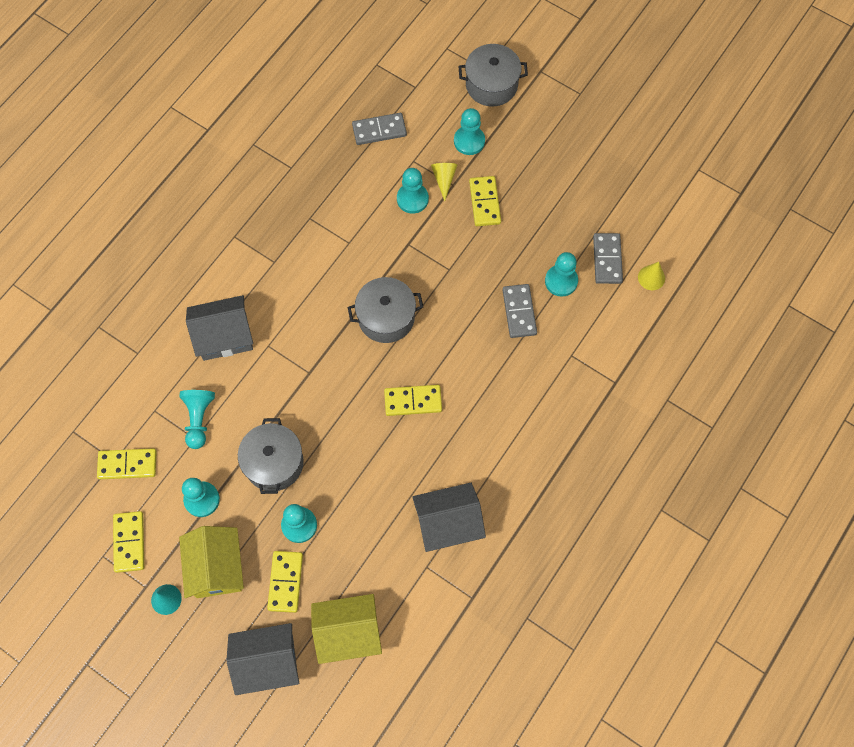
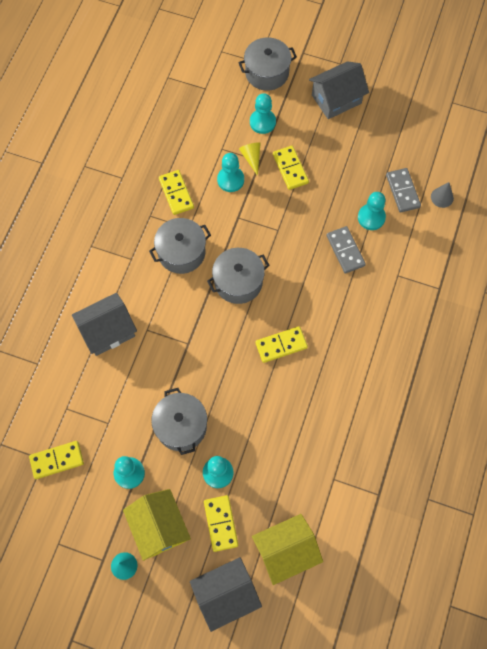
camera: 15 degrees left, 0 degrees up
yellow domino [113,511,144,573] -> yellow domino moved to [159,170,194,215]
turquoise pawn [179,390,215,449] -> none
grey domino [352,113,407,145] -> none
grey house [412,483,486,552] -> grey house moved to [309,61,369,119]
yellow cone [638,262,665,290] -> grey cone [431,182,454,208]
none -> grey pot [149,218,211,274]

